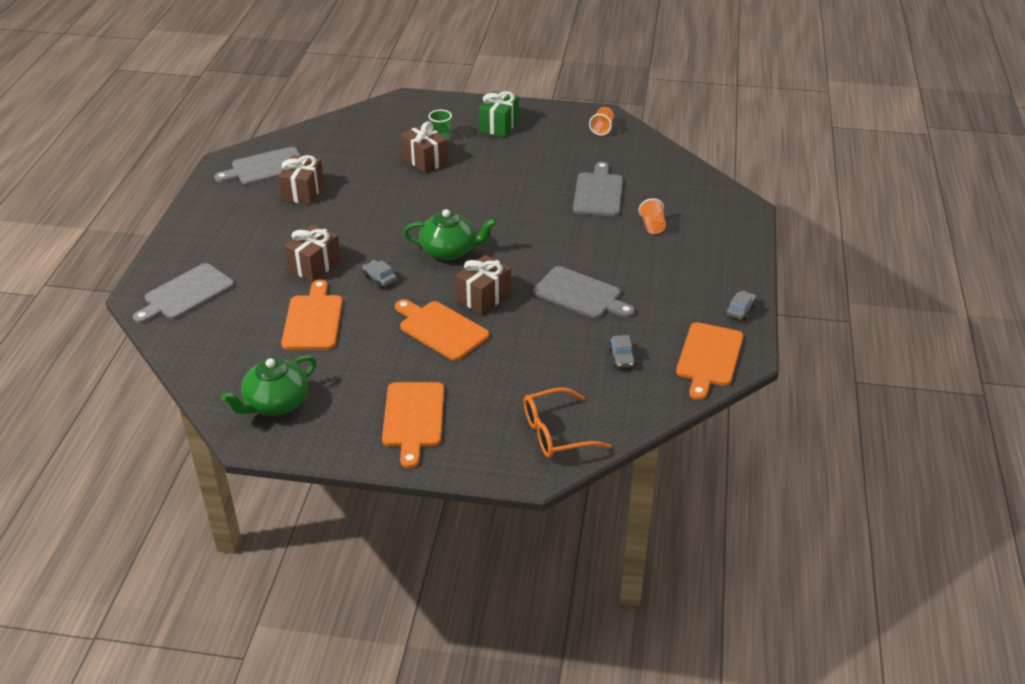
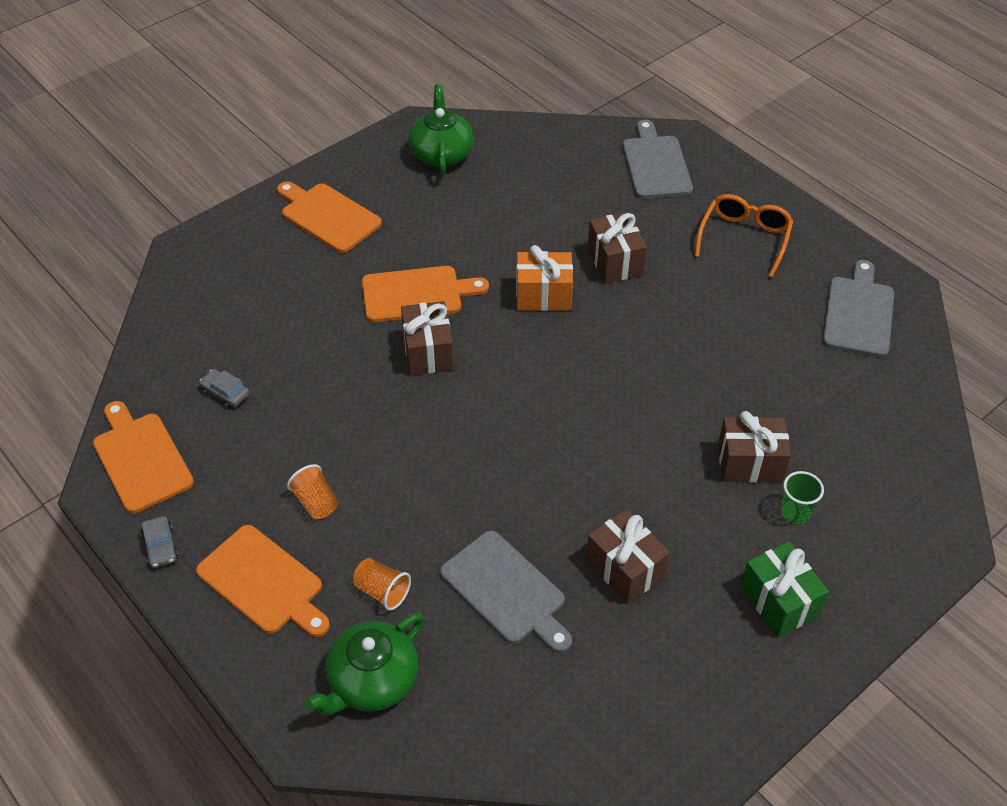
camera: 130 degrees right, 10 degrees up
brown gift [278,155,324,205] -> brown gift moved to [586,509,670,604]
orange cutting board [281,280,343,350] -> orange cutting board moved to [196,525,330,637]
grey car [362,260,397,288] -> orange gift [516,245,573,311]
green teapot [403,209,497,260] -> green teapot moved to [305,613,424,715]
orange glasses [524,387,612,458] -> orange glasses moved to [694,194,793,277]
grey cutting board [533,266,635,319] -> none
orange cup [589,107,614,136] -> orange cup moved to [287,464,338,519]

